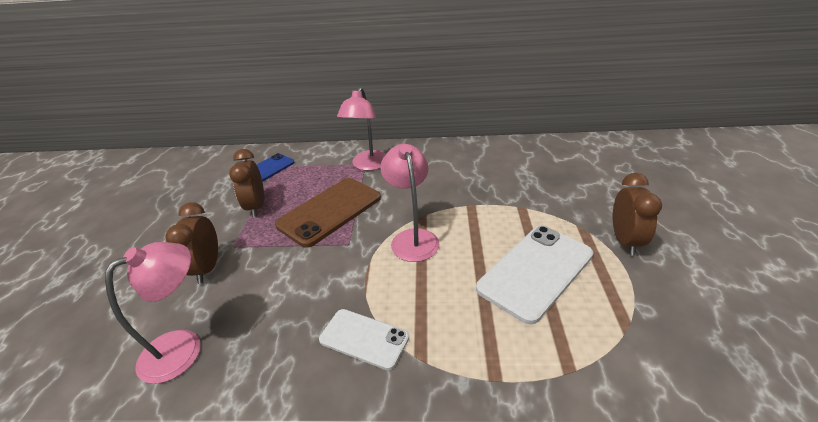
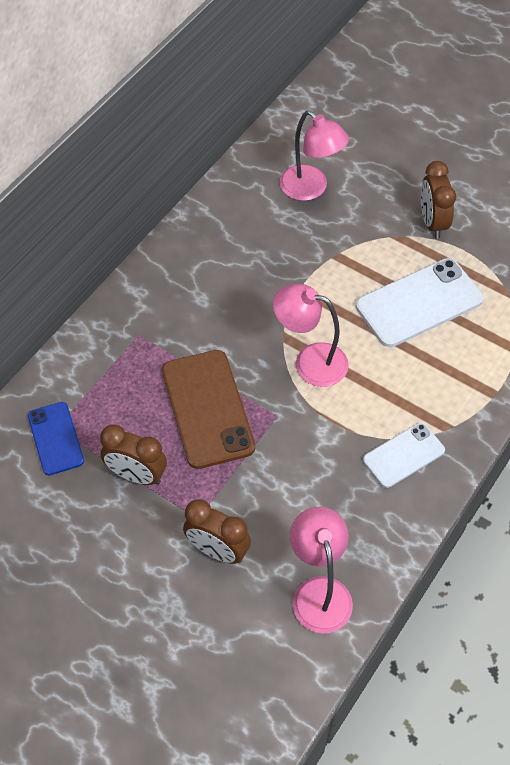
camera: 60 degrees left, 20 degrees up
pink lamp [337,87,386,171] -> pink lamp moved to [280,110,349,201]
white phone [476,226,593,324] -> white phone turned 75 degrees clockwise [356,258,484,347]
brown clock [613,173,662,256] -> brown clock turned 135 degrees counterclockwise [421,161,456,239]

